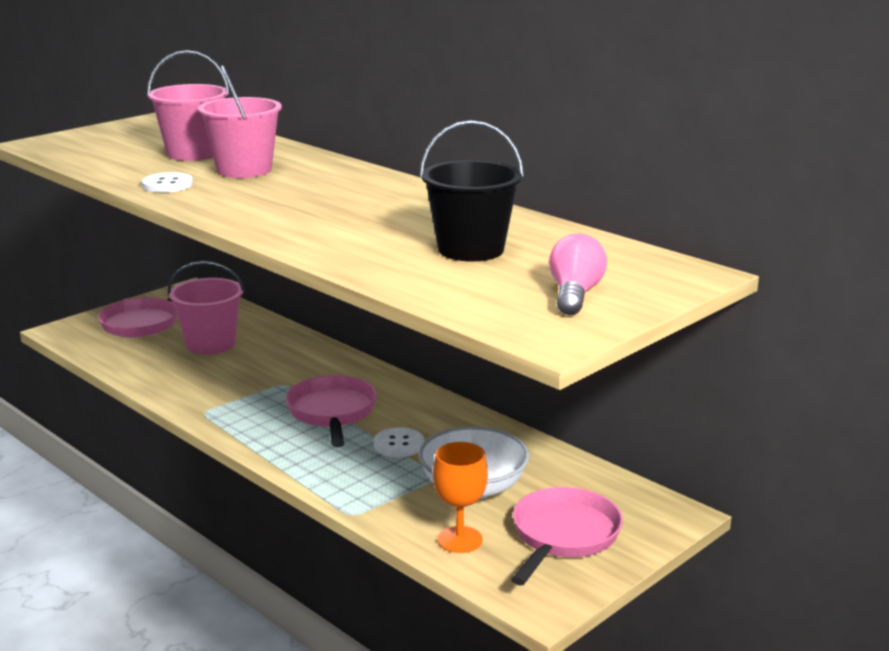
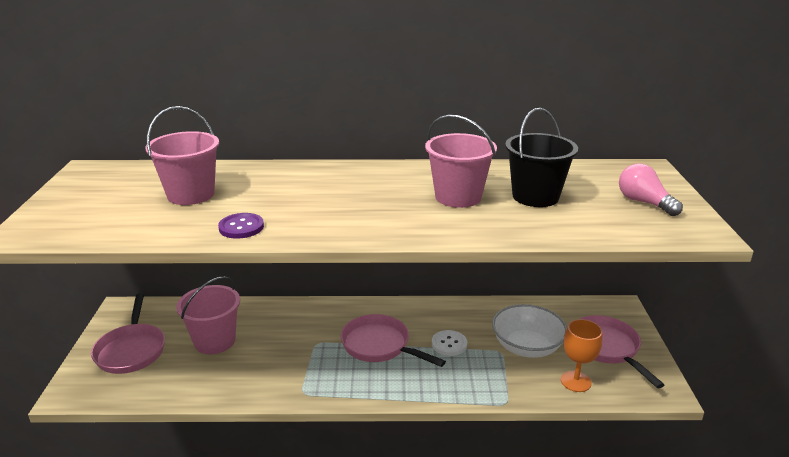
camera: 45 degrees left, 5 degrees up
white button [142,172,193,193] -> purple button [218,213,264,239]
pink bucket [198,65,282,178] -> pink bucket moved to [425,115,497,208]

